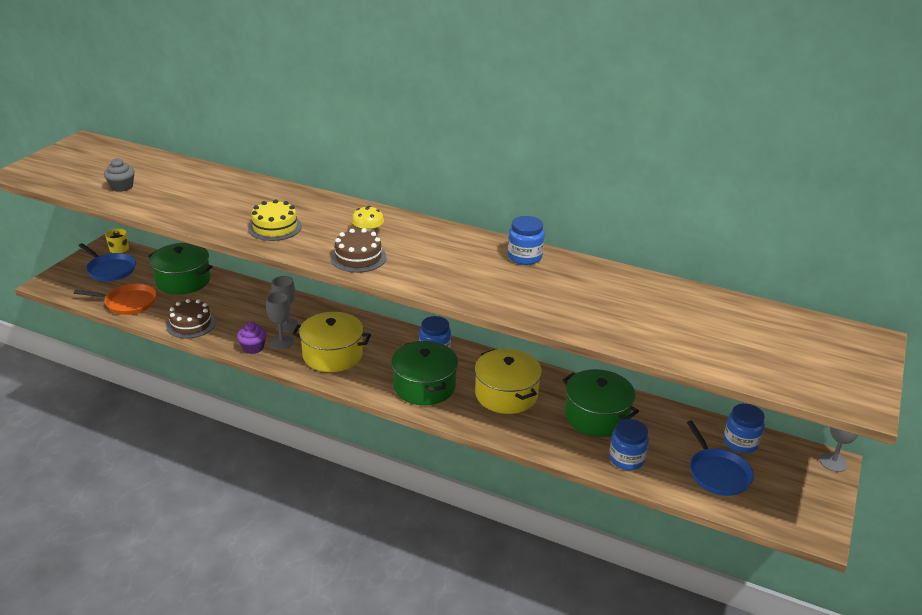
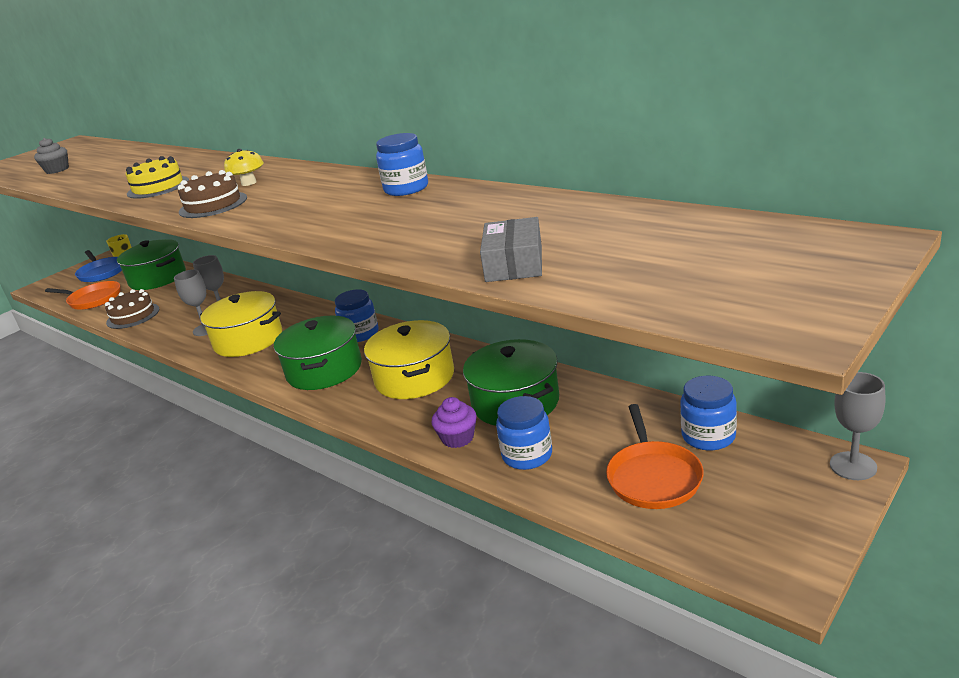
camera: 20 degrees right, 5 degrees down
purple cupcake [237,322,267,354] -> purple cupcake moved to [432,397,477,448]
blue pan [686,421,754,496] -> orange pan [606,404,704,509]
none -> grey box [480,217,542,282]

